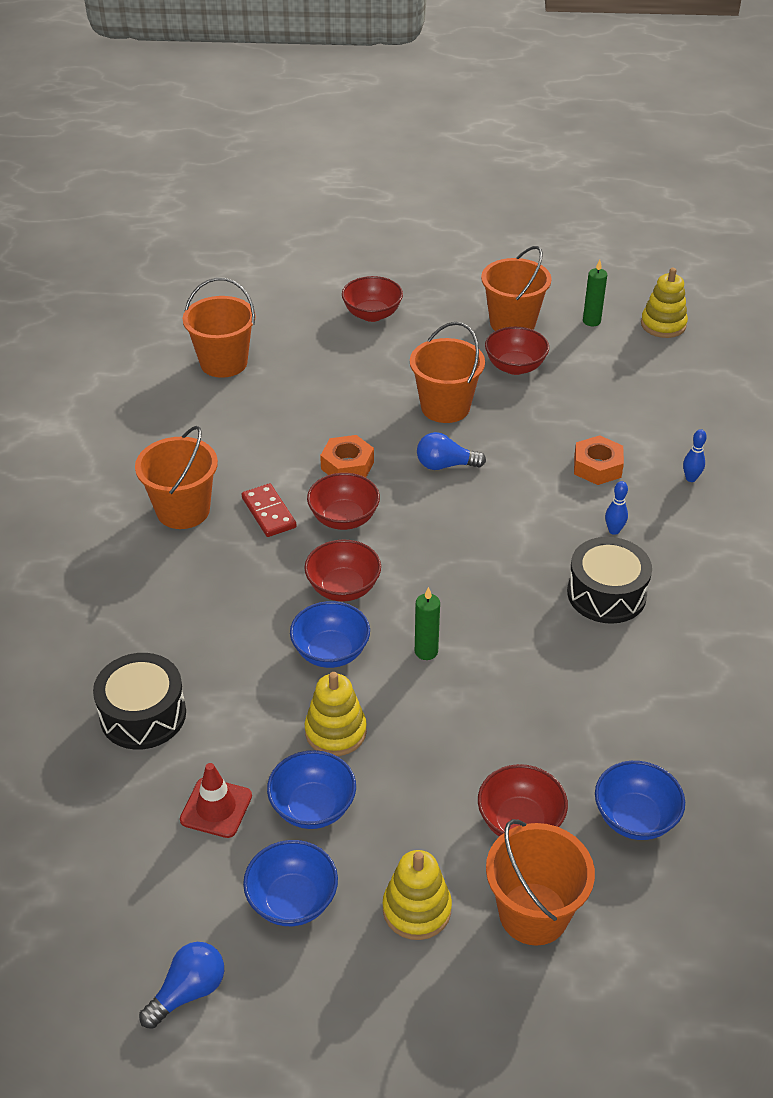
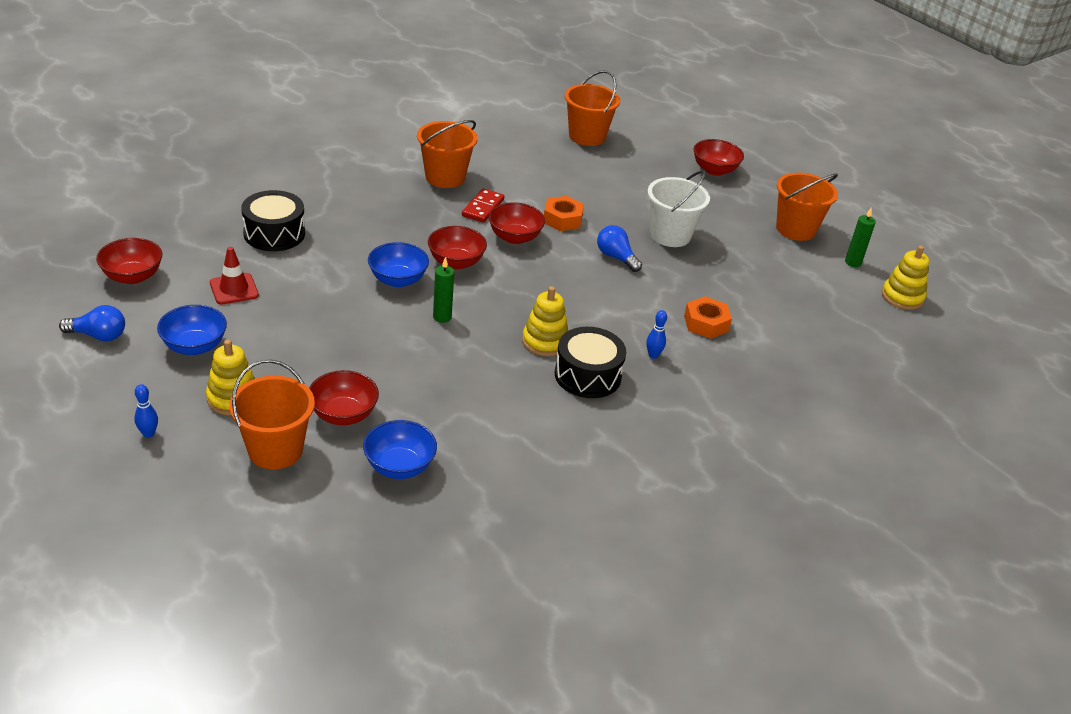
camera: 45 degrees right, 5 degrees down
blue bowl [267,750,356,829] -> none
yellow stacking toy [305,672,367,756] -> yellow stacking toy moved to [522,286,568,356]
orange bucket [410,322,485,423] -> white bucket [648,171,710,247]
red bowl [485,327,549,375] -> red bowl moved to [96,238,162,284]
blue bowling pin [683,429,707,482] -> blue bowling pin moved to [134,384,158,438]

